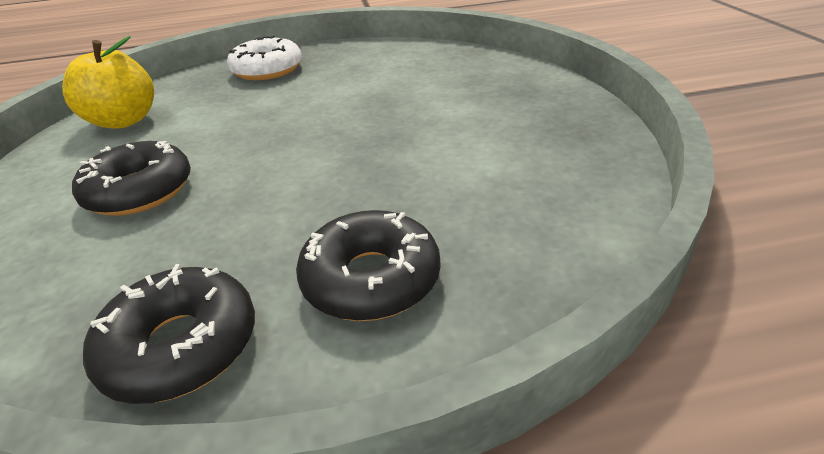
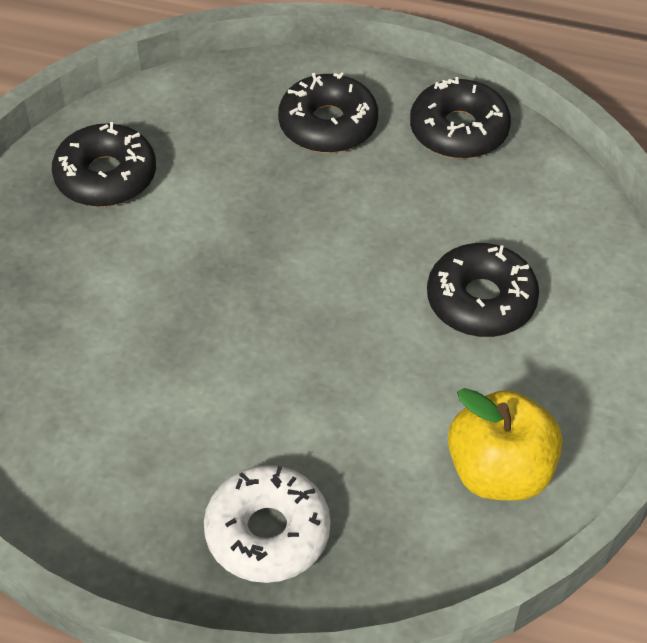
camera: 155 degrees left, 15 degrees up
none -> black donut [52,122,156,207]

